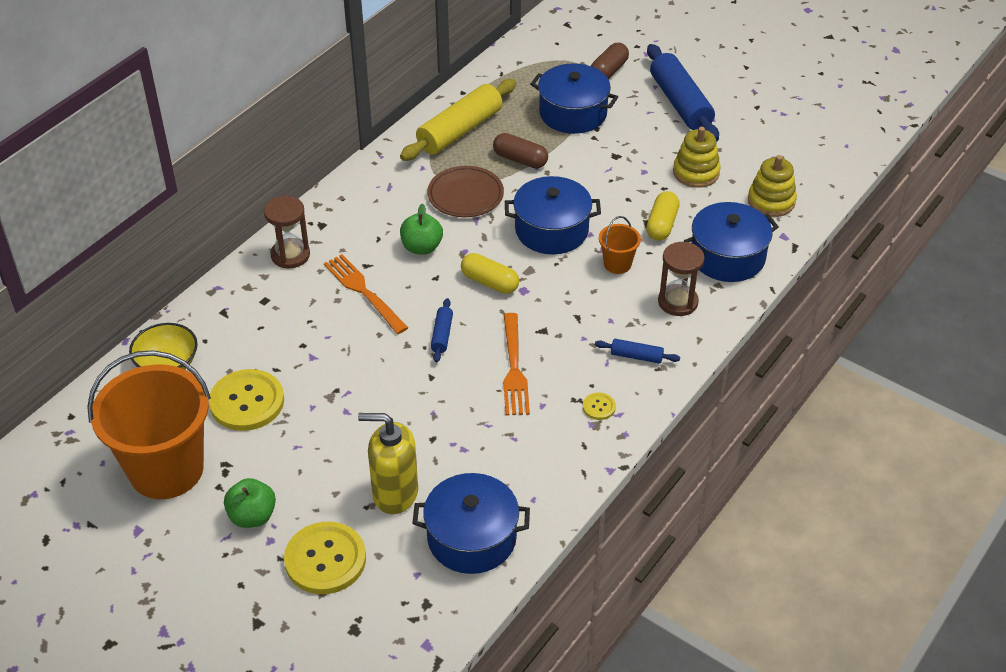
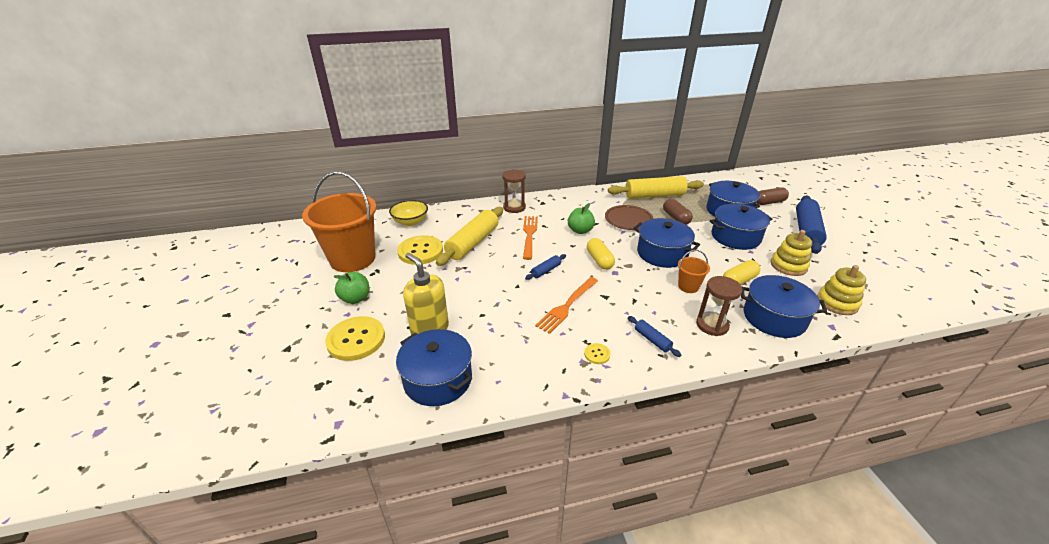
camera: 40 degrees right, 10 degrees down
none -> yellow rolling pin [436,207,503,266]
none -> blue pot [710,204,772,250]

